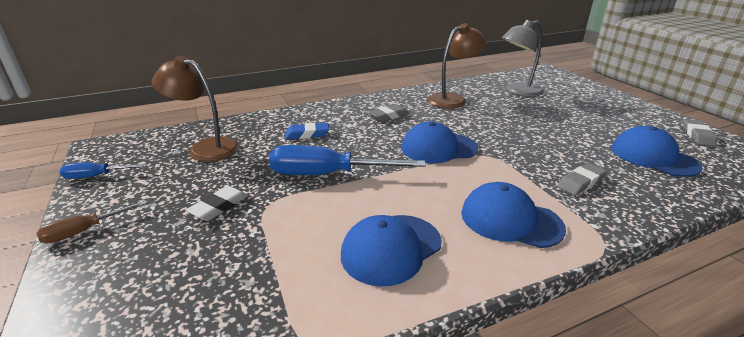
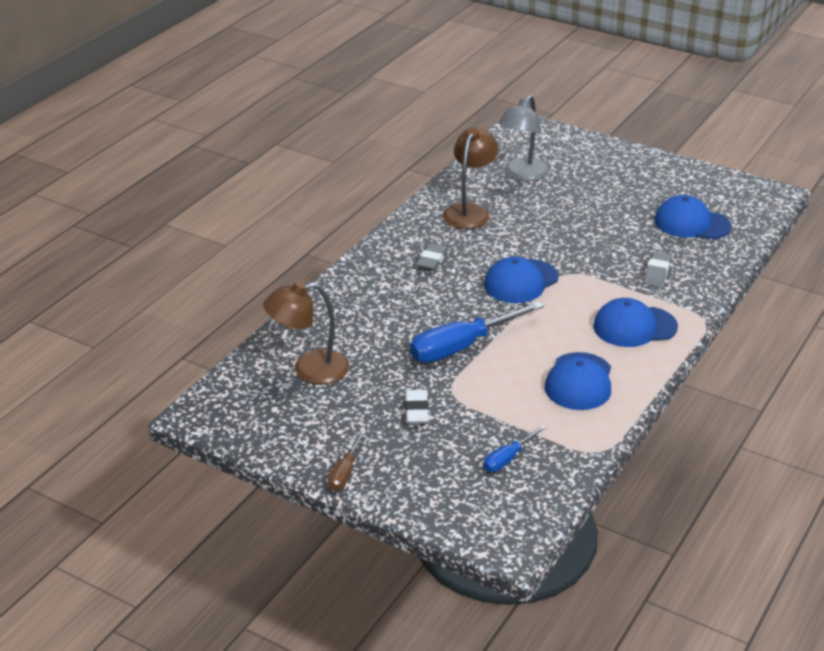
camera: 35 degrees left, 5 degrees up
blue screwdriver [60,163,148,179] -> blue screwdriver moved to [483,425,547,472]
blue eraser [285,123,329,139] -> none
grey eraser [683,119,717,147] -> none

